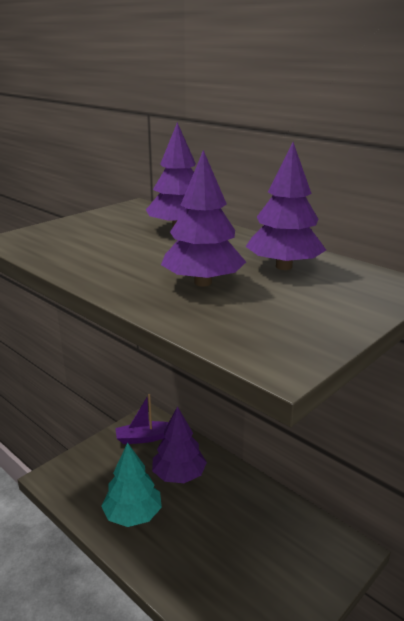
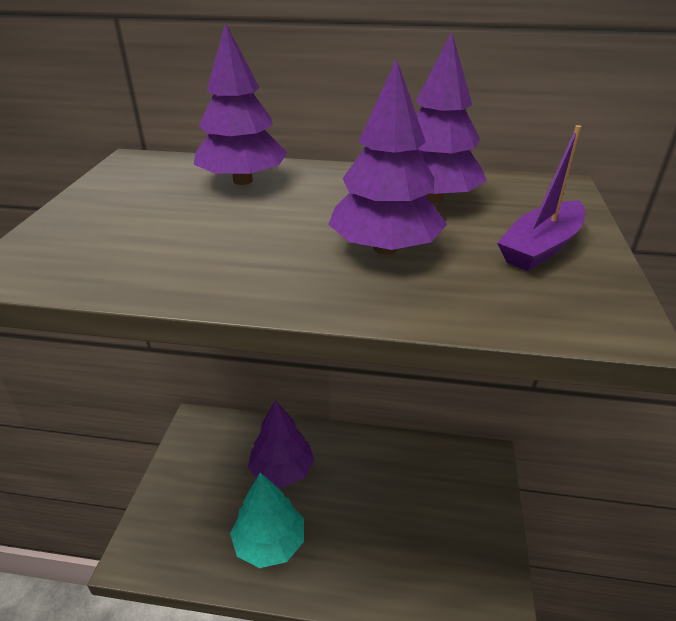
camera: 35 degrees left, 10 degrees up
purple boat [116,394,169,444] -> purple boat moved to [497,125,585,271]

